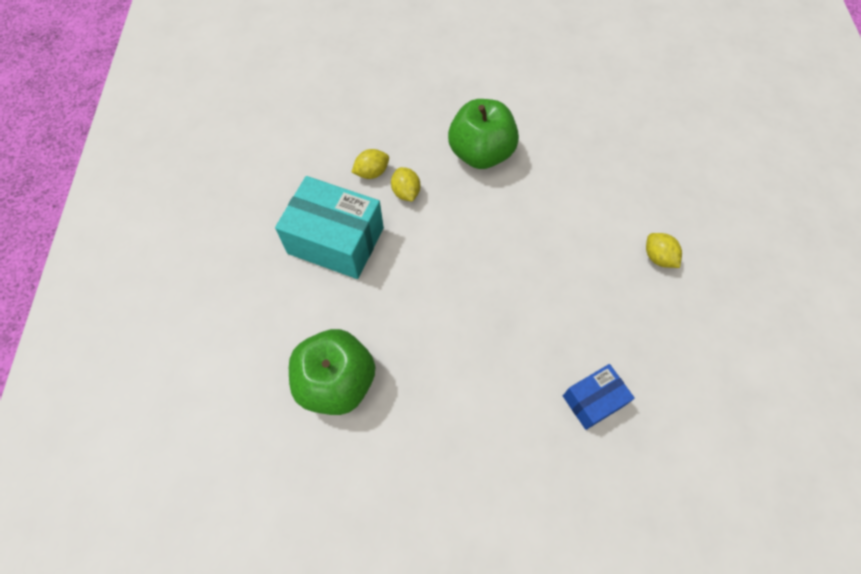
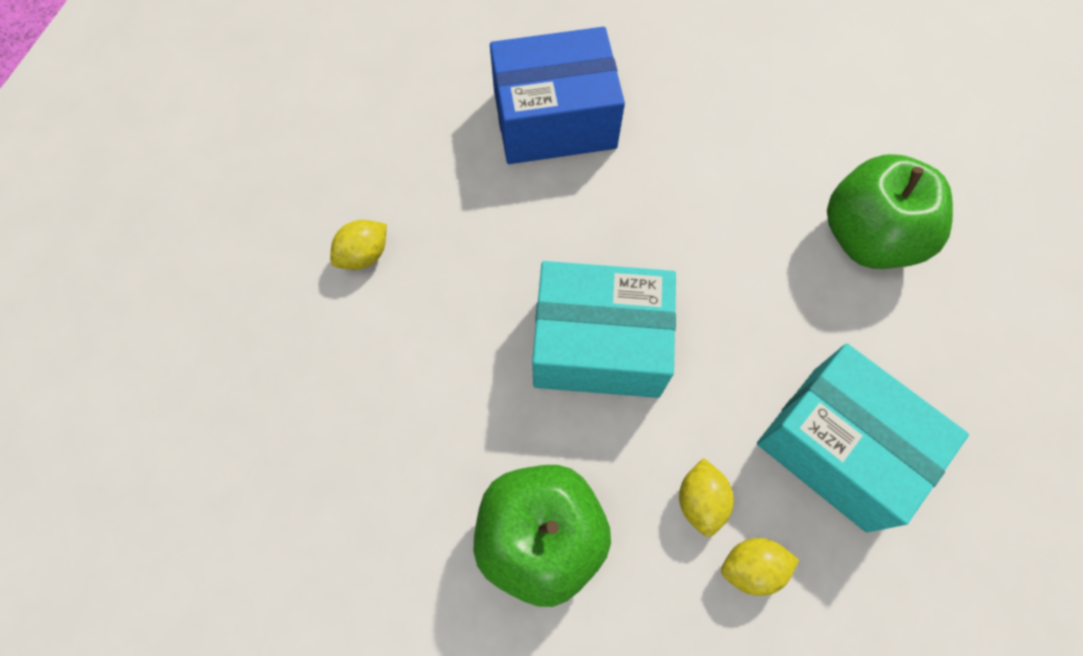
camera: 160 degrees left, 5 degrees up
blue box [563,364,635,430] -> blue box [490,27,625,164], size x1.82
yellow lemon [646,233,682,268] -> yellow lemon turned 60 degrees clockwise [330,220,387,270]
none -> turquoise box [532,261,676,398]

